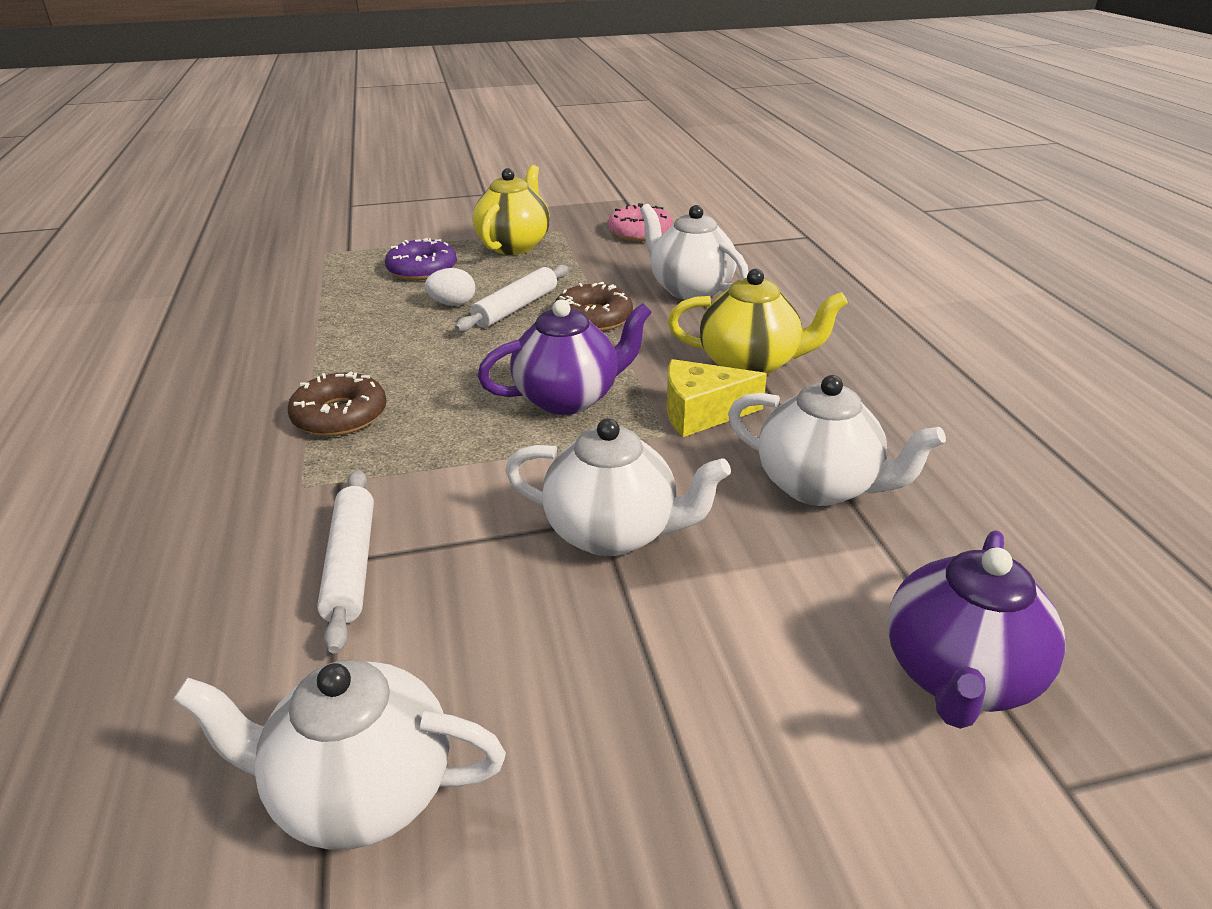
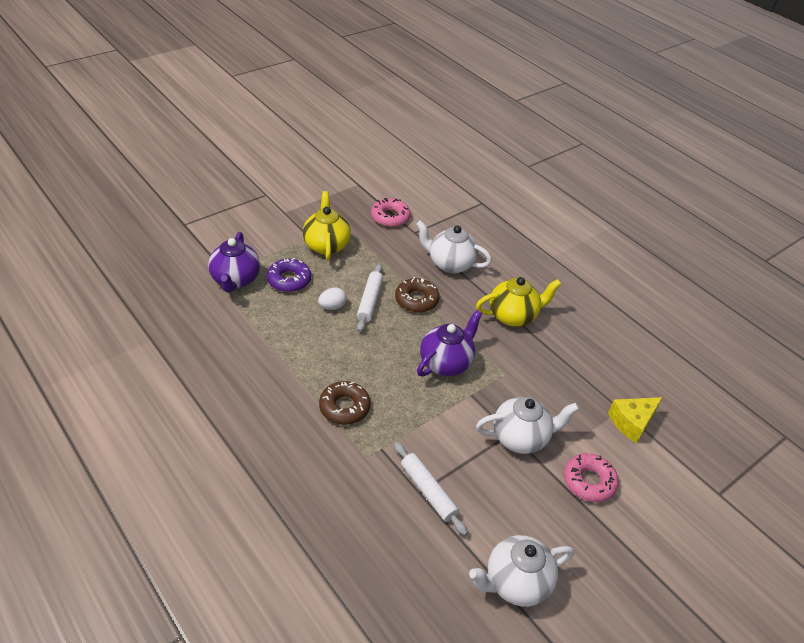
camera: 30 degrees left, 10 degrees up
yellow cheese [667,359,767,437] -> yellow cheese moved to [608,397,663,443]
white teapot [728,375,946,506] -> none
purple teapot [887,530,1065,729] -> purple teapot moved to [208,232,260,293]
none -> pink donut [564,453,619,502]

